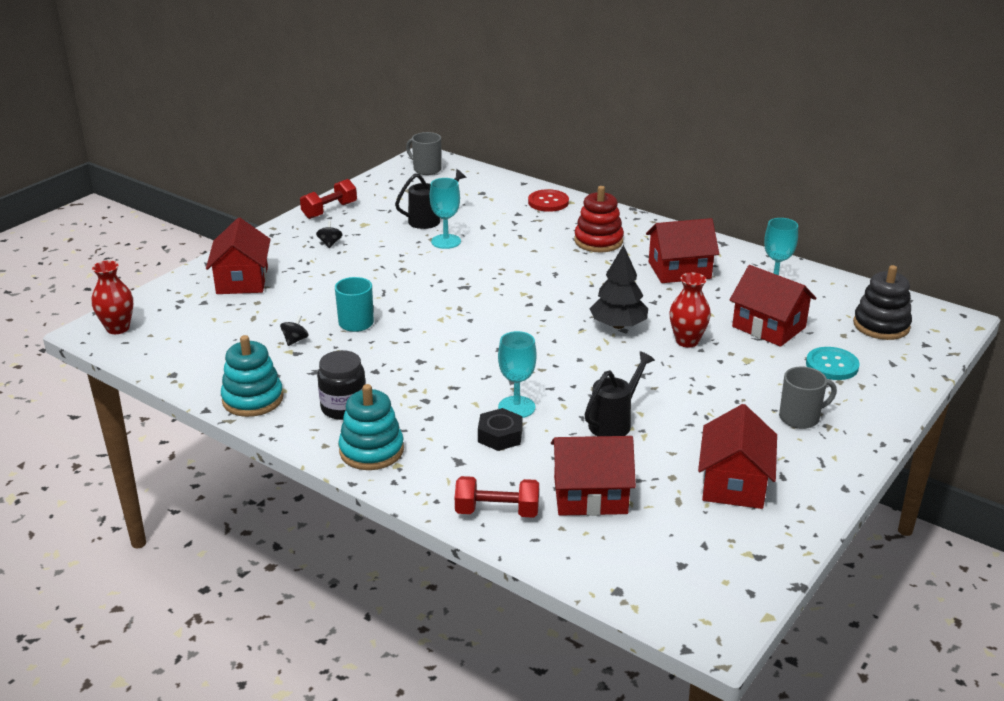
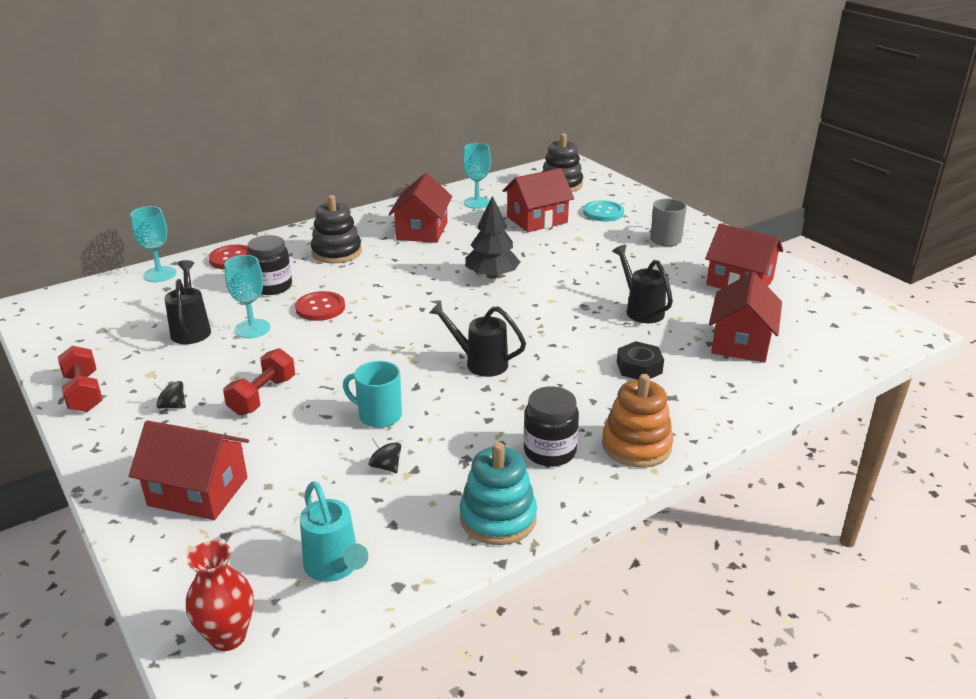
camera: 70 degrees left, 0 degrees up
turquoise stacking toy [338,384,404,470] -> orange stacking toy [602,374,673,468]
grey mug [406,132,442,175] -> none
red dumbbell [455,476,539,518] -> red dumbbell moved to [223,348,295,415]
turquoise goblet [498,331,537,418] -> turquoise goblet moved to [130,206,176,282]
red stacking toy [574,186,624,252] -> black stacking toy [311,195,362,263]
red vase [669,273,711,348] -> none
none -> black jar [247,235,292,295]
none -> red button [295,291,345,321]
none -> turquoise watering can [300,481,368,582]
none -> black watering can [429,301,526,377]

